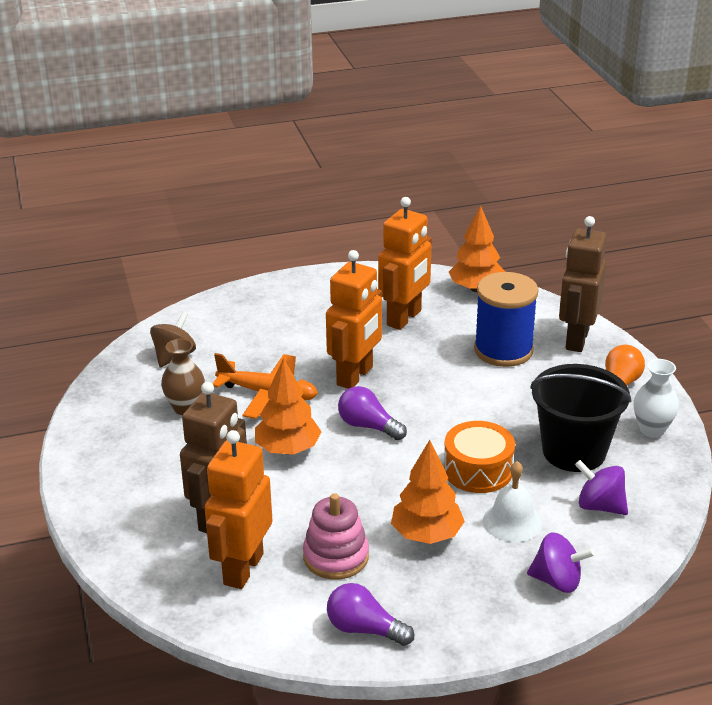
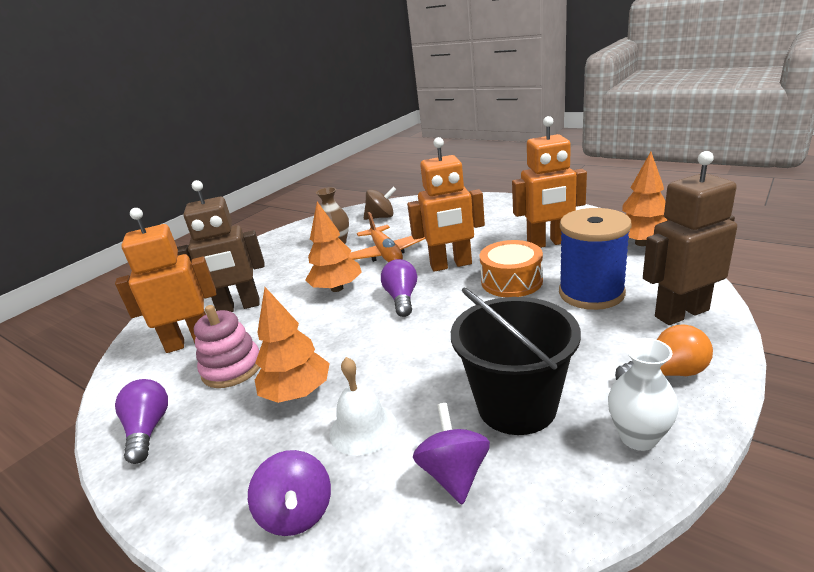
camera: 55 degrees right, 5 degrees down
orange drum [444,421,515,493] -> orange drum moved to [480,240,543,297]

